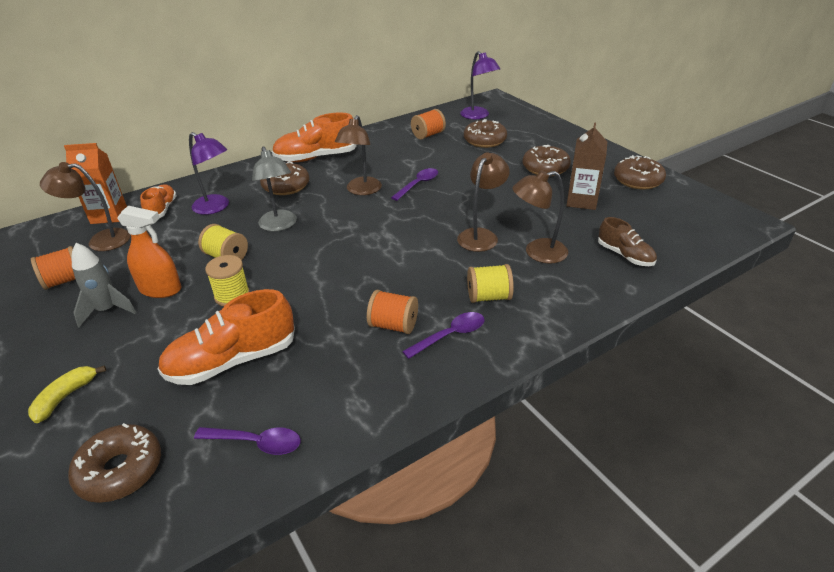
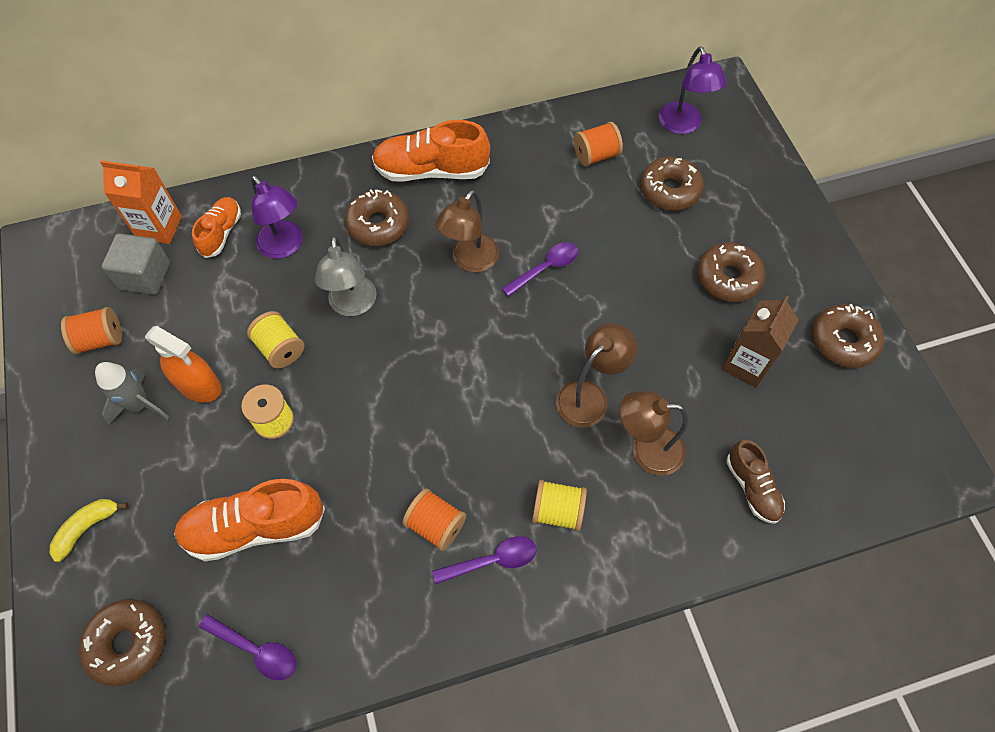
camera: 15 degrees right, 25 degrees up
brown lamp [40,162,131,251] -> grey cube [101,233,170,295]

